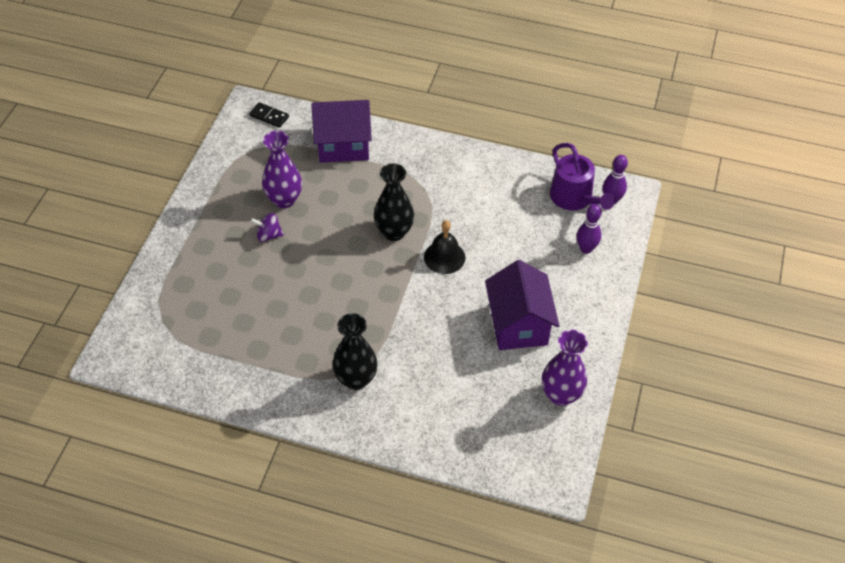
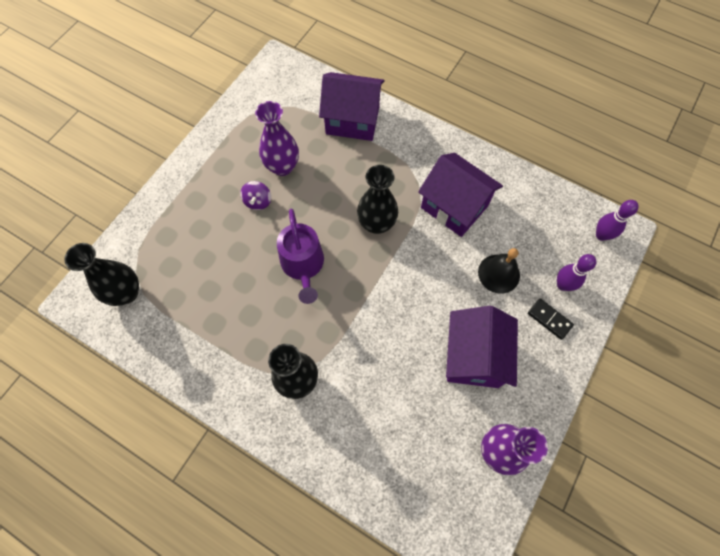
camera: 15 degrees right, 15 degrees up
black domino [249,102,289,128] -> black domino moved to [528,299,574,340]
purple spinning top [251,213,284,242] -> purple spinning top turned 105 degrees counterclockwise [240,181,271,210]
black bell [424,220,465,274] -> black bell moved to [478,248,520,294]
purple watering can [550,143,615,211] -> purple watering can moved to [277,208,324,304]
none -> black vase [64,243,139,306]
none -> purple house [418,153,503,237]

